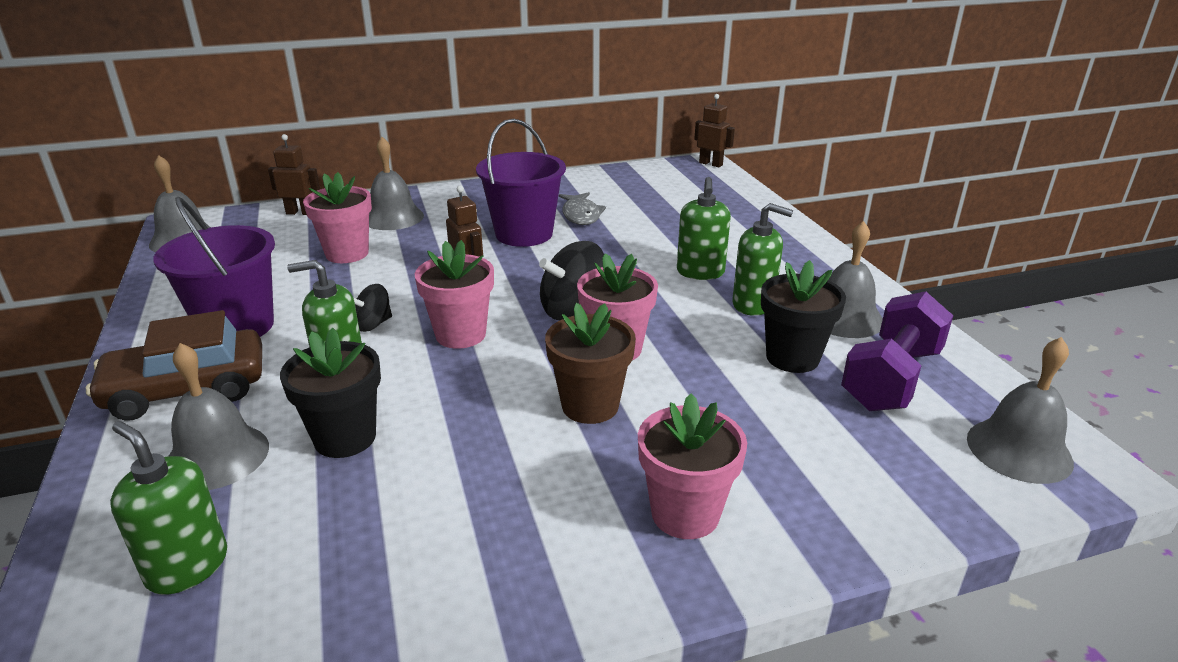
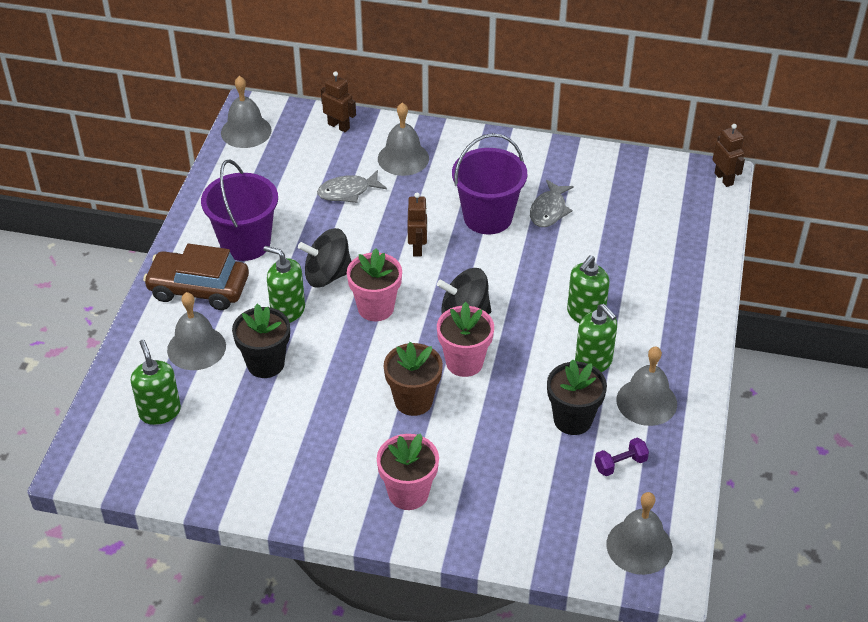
camera: 30 degrees right, 15 degrees up
pink flower pot [303,172,372,263] -> grey fish [317,170,387,203]
black spinning top [354,284,392,332] -> black spinning top [298,228,352,287], size x1.74
purple dumbbell [841,291,953,411] -> purple dumbbell [595,438,649,476], size x0.48

